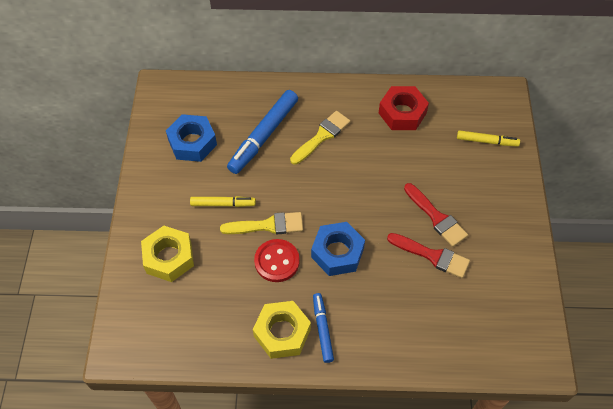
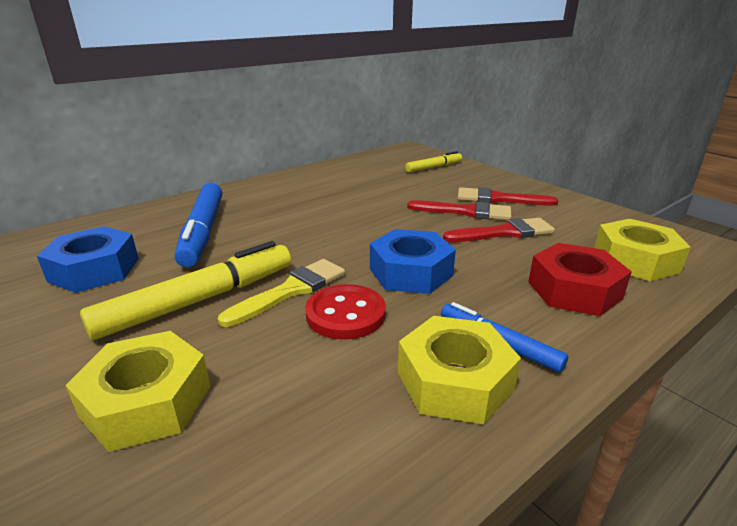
camera: 40 degrees left, 30 degrees down
yellow marker [190,196,256,207] -> yellow marker [80,241,291,340], size x1.77
yellow brush [290,111,350,165] -> none
red nut [379,86,429,130] -> red nut moved to [528,243,632,316]
none -> red brush [458,187,558,206]
none -> yellow nut [594,219,691,281]

